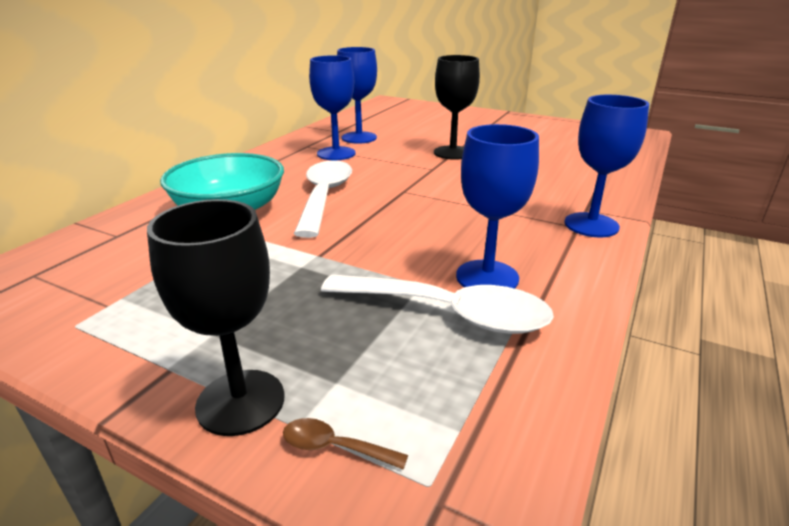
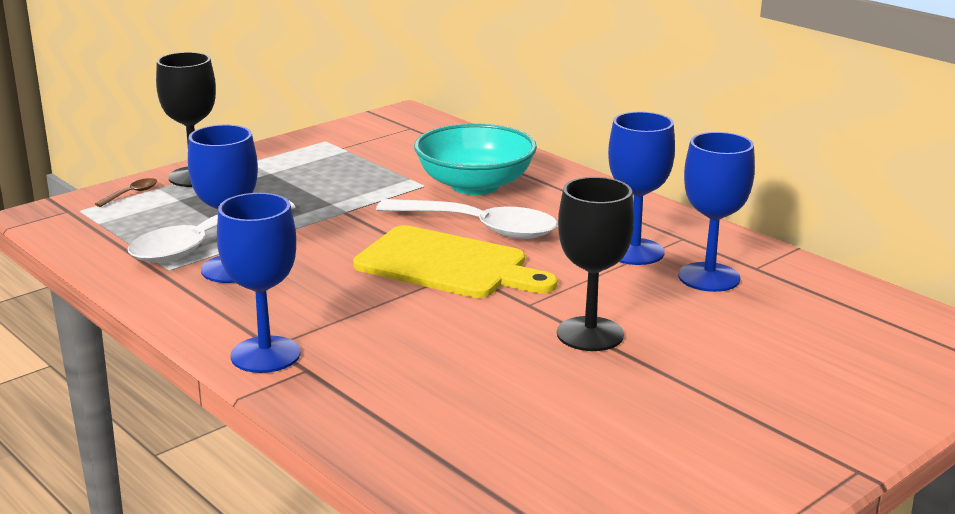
camera: 110 degrees right, 5 degrees down
none -> yellow cutting board [353,225,558,298]

